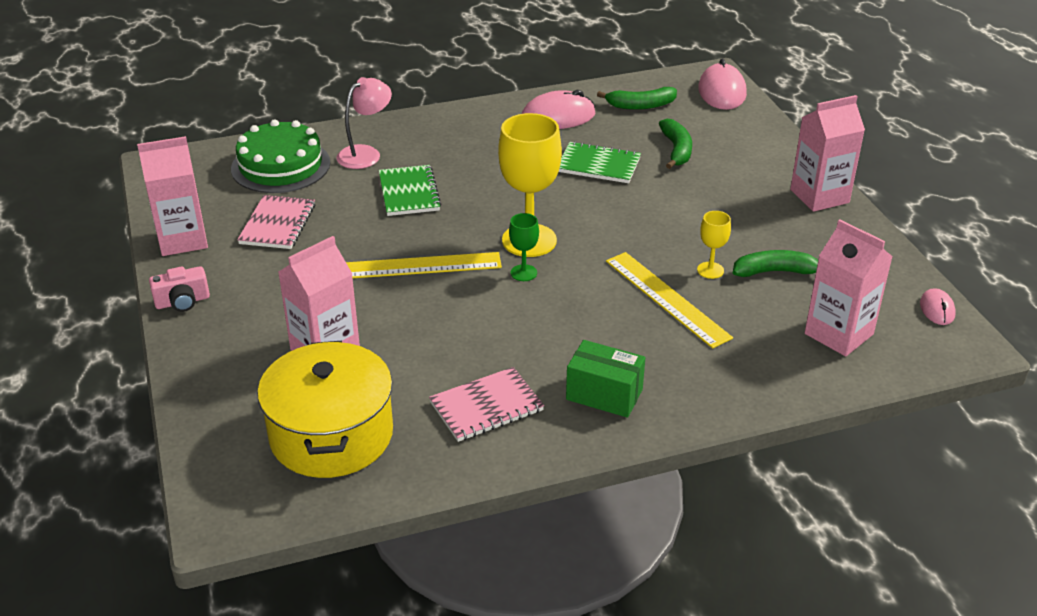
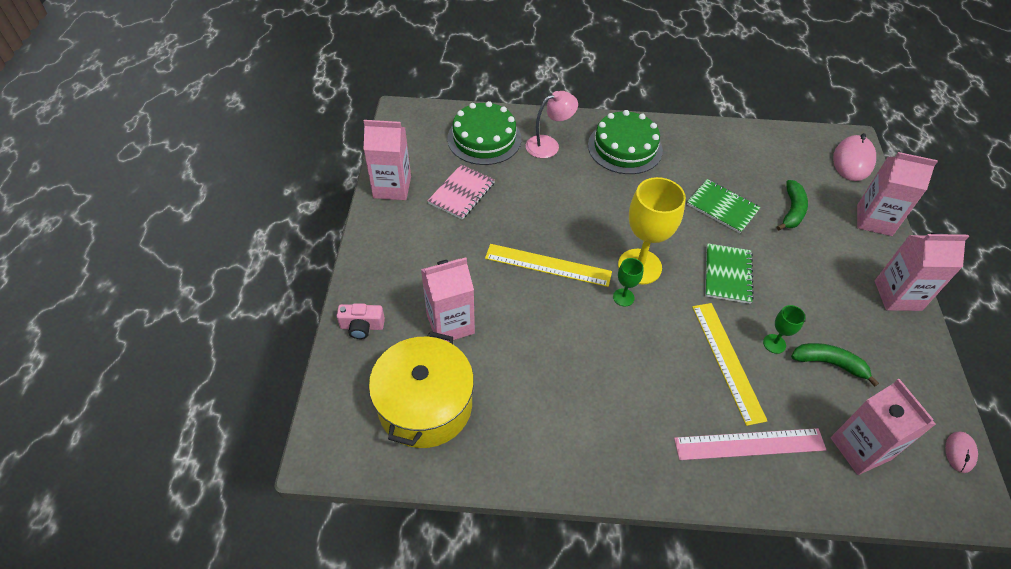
camera: 20 degrees right, 15 degrees up
pink camera [149,266,210,312] -> pink camera moved to [337,303,385,339]
green notebook [379,165,441,216] -> green notebook moved to [705,243,754,304]
pink notebook [429,367,544,442] -> none
pink mouse [522,90,595,129] -> none
green box [566,340,645,418] -> none
green banana [597,87,677,110] -> none
yellow goblet [697,211,731,279] -> green goblet [763,305,805,354]
none -> green cake [588,110,663,174]
none -> pink ruler [674,428,826,460]
none -> pink carton [857,152,938,236]

